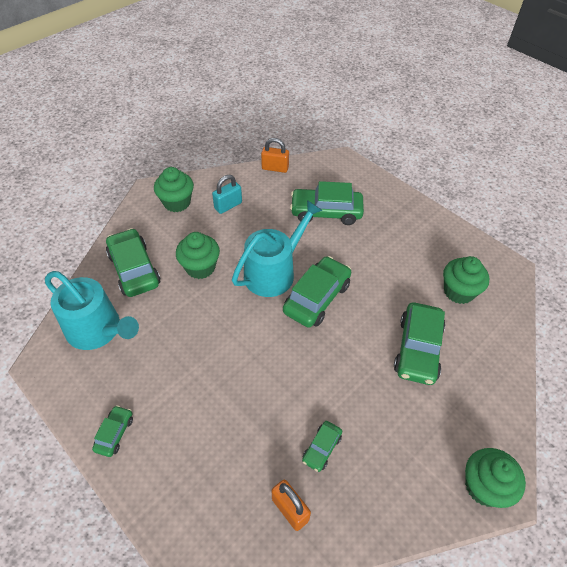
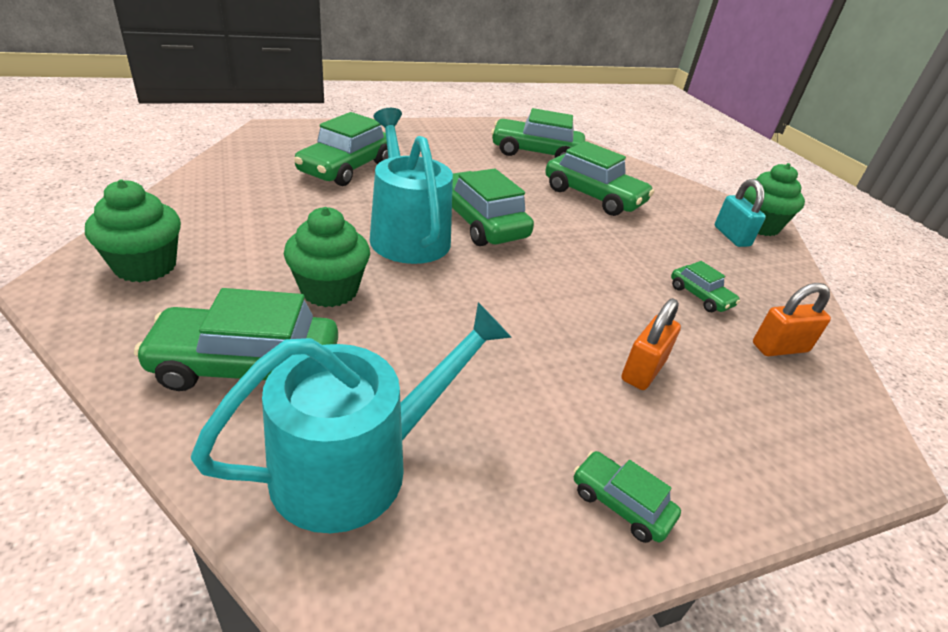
camera: 70 degrees left, 15 degrees down
turquoise padlock [212,175,242,214] -> turquoise padlock moved to [715,179,766,247]
orange padlock [261,138,289,173] -> orange padlock moved to [621,298,681,390]
green cupcake [443,256,490,304] -> green car [491,108,585,158]

